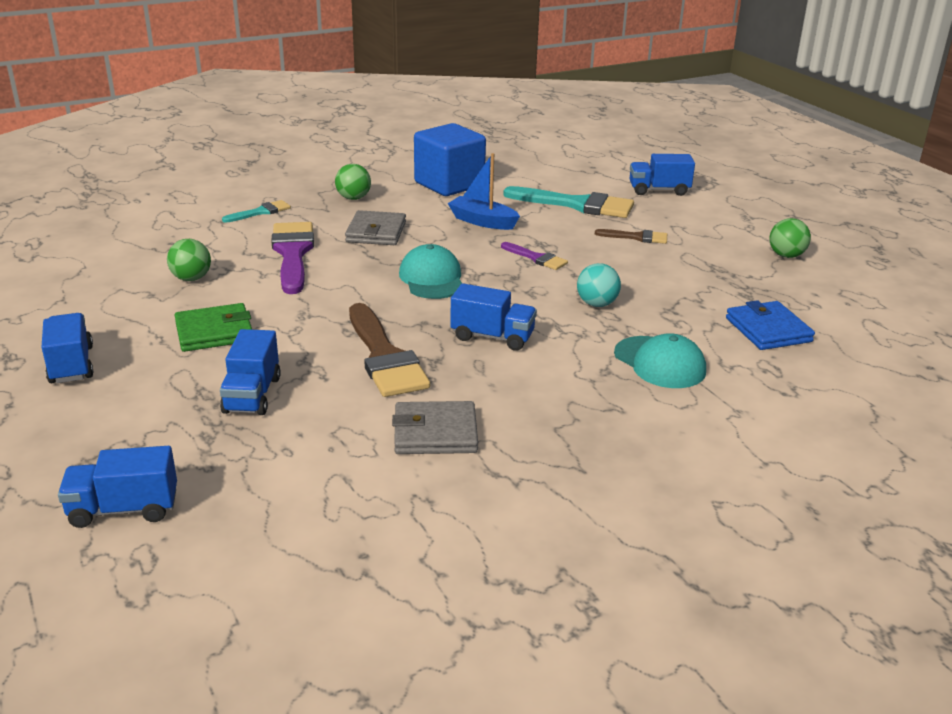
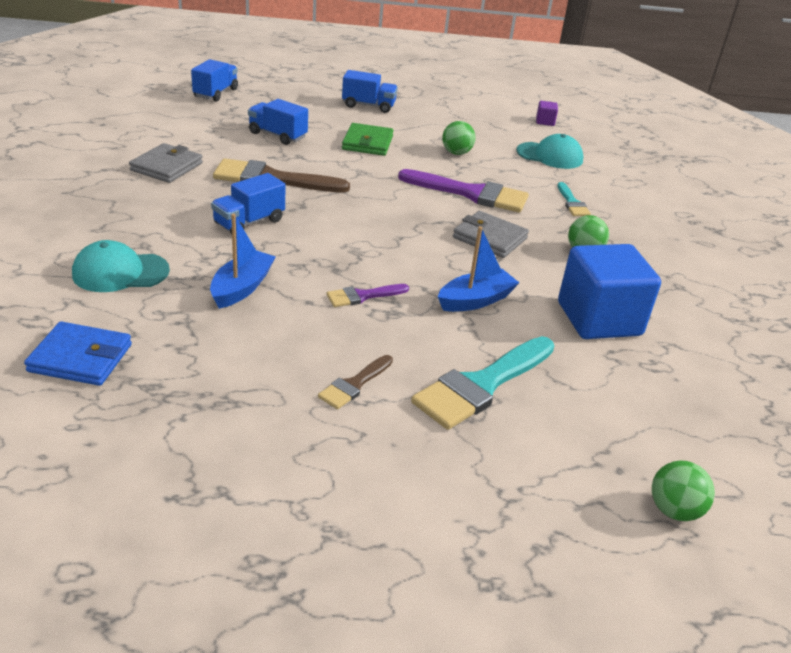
camera: 115 degrees right, 5 degrees up
turquoise cap [399,244,462,299] -> turquoise cap moved to [516,134,583,169]
turquoise ball [577,263,621,307] -> blue boat [210,213,276,309]
blue truck [630,154,695,196] -> none
green ball [770,218,811,258] -> green ball moved to [652,461,715,521]
none -> purple cube [536,101,558,126]

